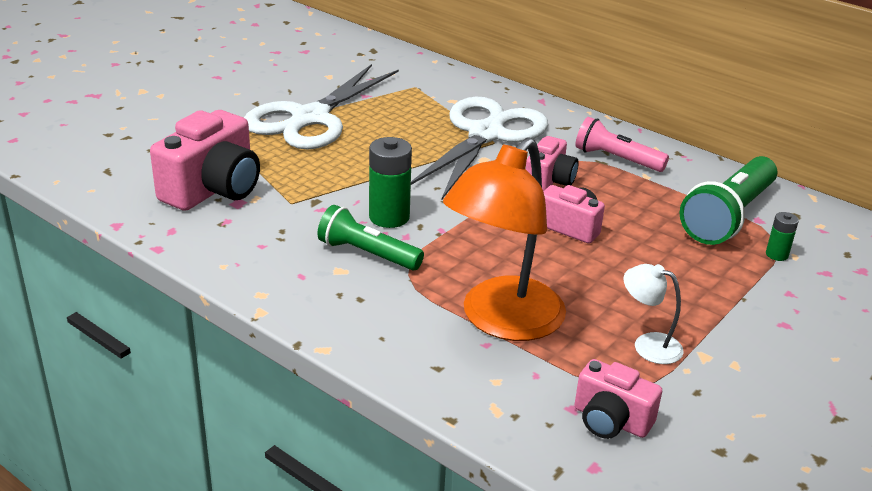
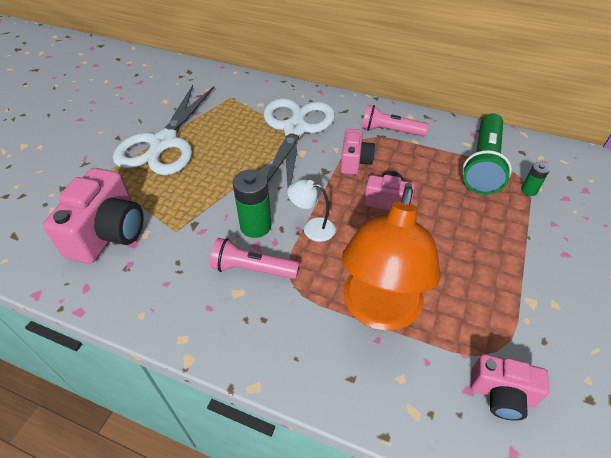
camera: 15 degrees left, 15 degrees up
green flashlight [317,205,424,270] -> pink flashlight [210,238,299,279]
white lamp [623,264,684,364] -> white lamp moved to [287,179,336,242]

